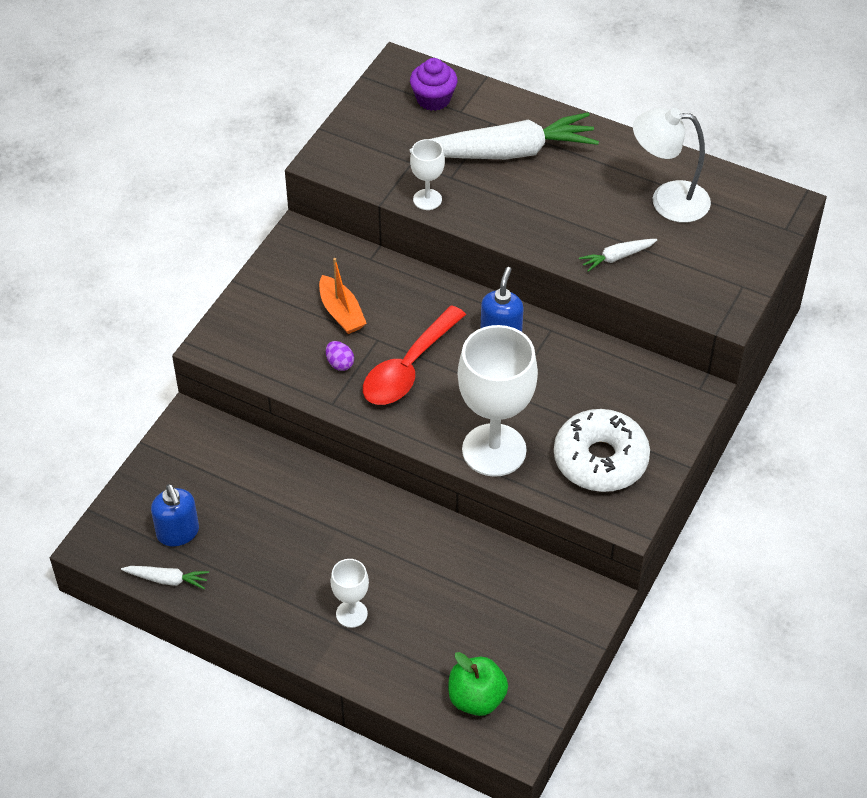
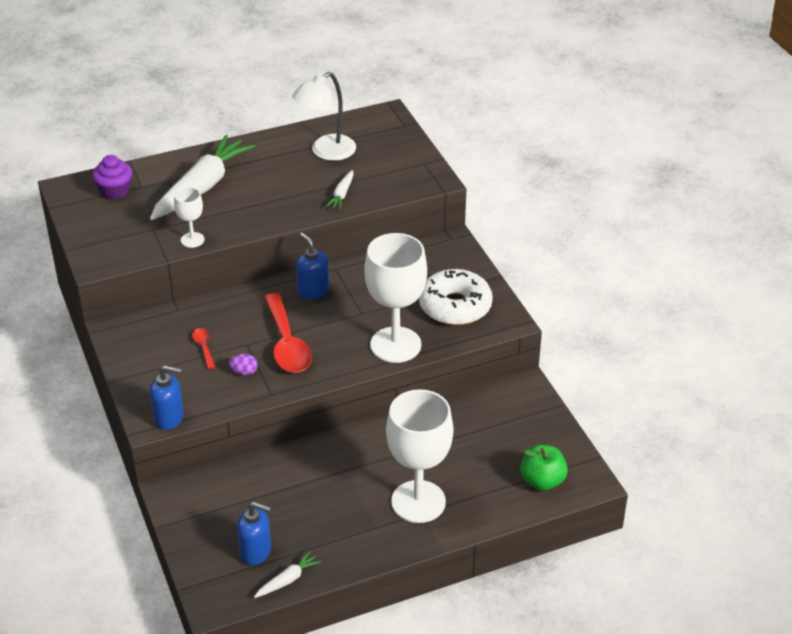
camera: 50 degrees left, 10 degrees down
orange boat [319,258,367,334] -> red spoon [192,328,215,369]
white goblet [330,559,369,628] -> white goblet [386,389,453,523], size x2.09
none -> blue soap dispenser [150,365,184,430]

